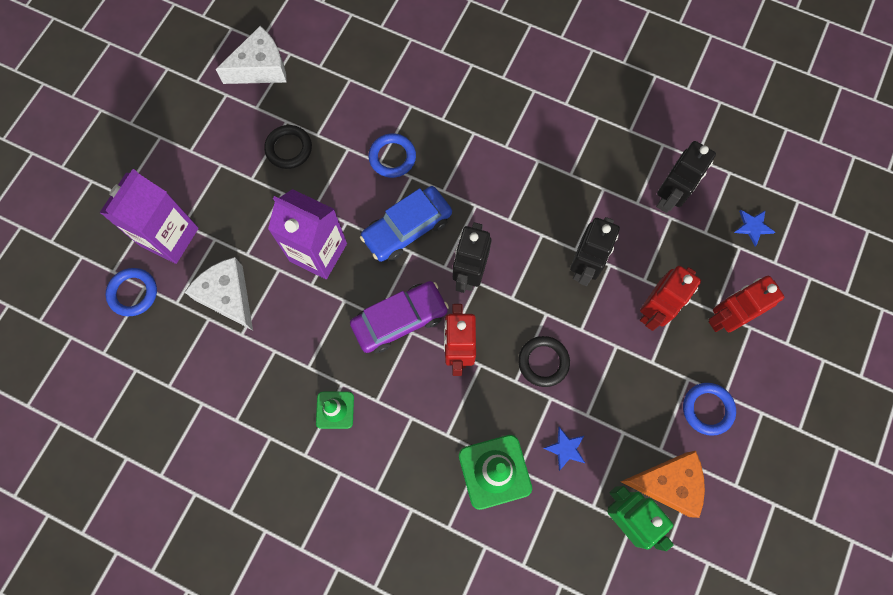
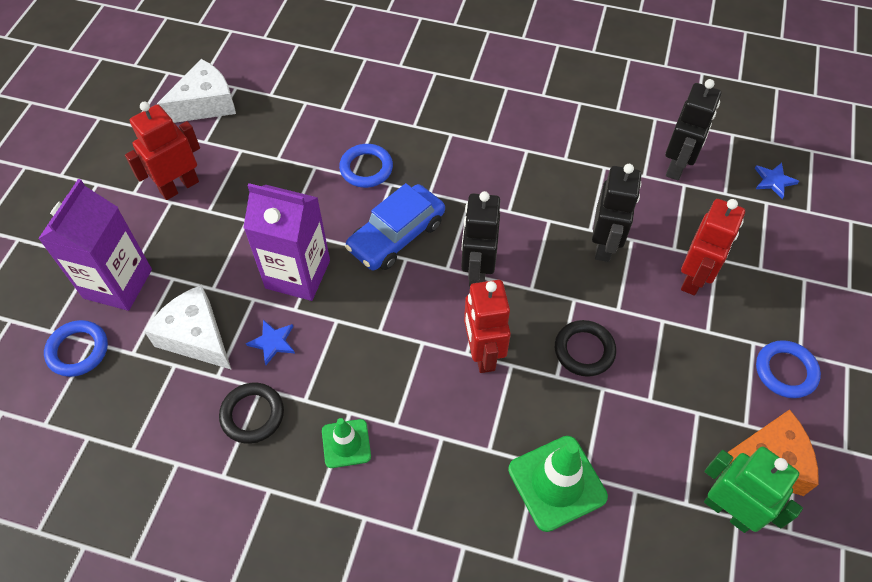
camera: 10 degrees left, 15 degrees down
black ring [264,125,312,169] -> black ring moved to [219,383,284,444]
purple car [350,281,449,353] -> none
blue star [543,427,585,471] -> blue star moved to [246,320,295,365]
red robot [708,276,784,332] -> red robot moved to [125,102,200,200]

